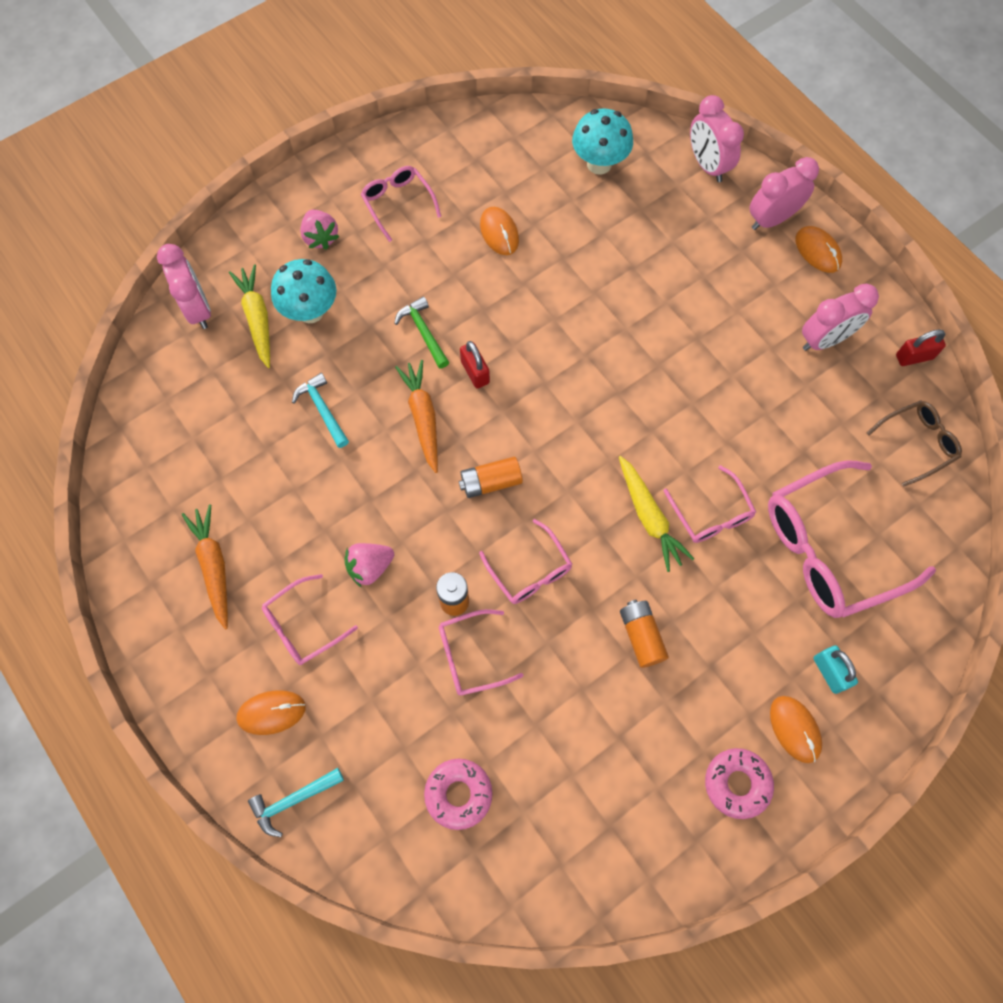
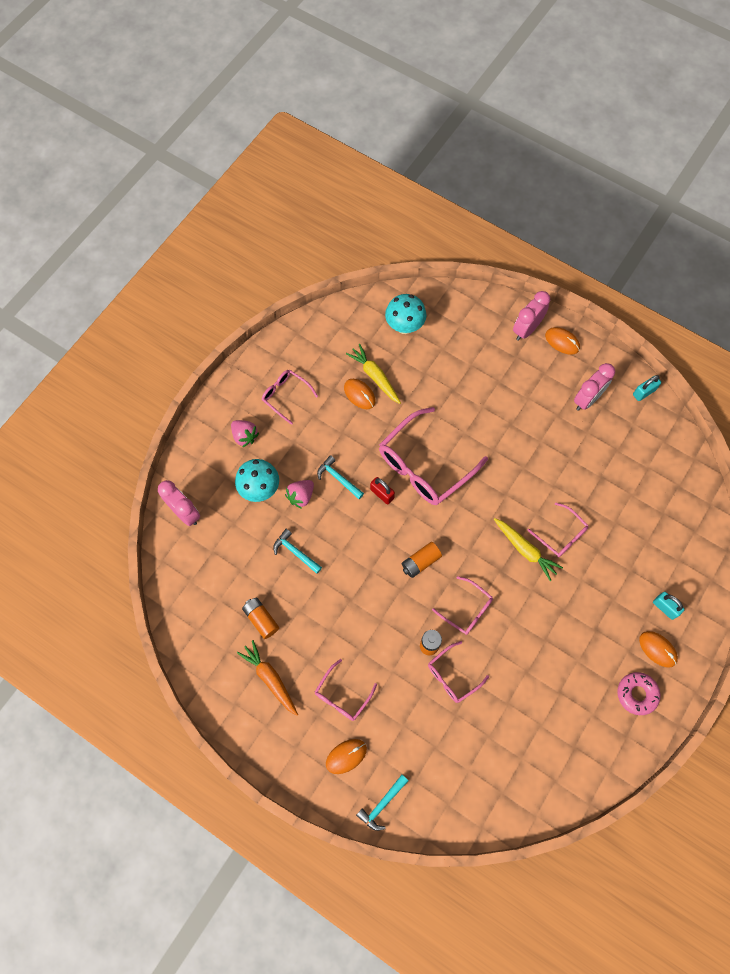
camera: 20 degrees left, 0 degrees up
yellow carrot [229,264,270,368] -> yellow carrot moved to [346,344,401,404]
pink strawberry [344,543,394,588] -> pink strawberry moved to [285,480,314,509]
green hammer [394,297,449,369] -> turquoise hammer [317,455,364,499]
orange carrot [395,360,438,473] -> none
pink donut [424,758,492,830] -> none
orange battery [620,600,669,668] -> orange battery moved to [242,598,279,639]
pink clock [690,95,744,182] -> none
pink glasses [768,460,936,618] -> pink glasses moved to [379,407,488,505]
brown glasses [866,401,962,487] -> none
red padlock [896,329,946,366] -> turquoise padlock [633,375,661,401]

